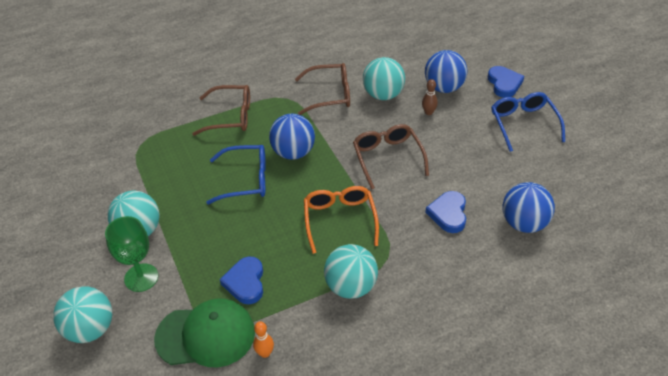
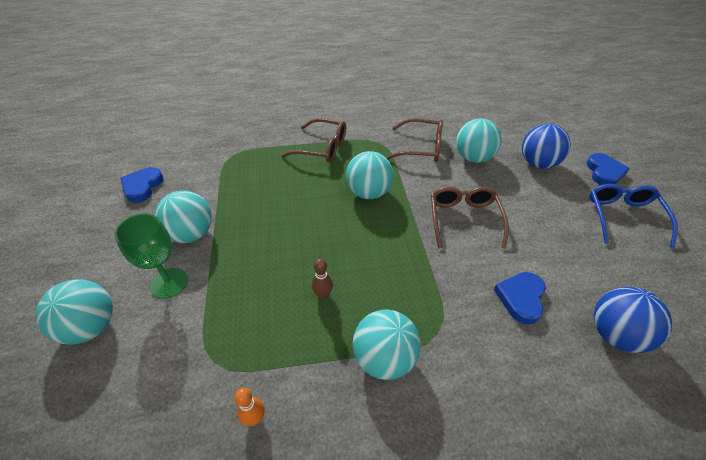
camera: 15 degrees right, 0 degrees up
green cap [154,298,255,367] -> none
blue glasses [206,145,266,204] -> none
blue heart [220,257,263,304] -> blue heart moved to [121,167,163,203]
blue ball [269,114,315,160] -> turquoise ball [346,151,393,199]
orange glasses [304,186,379,254] -> none
brown bowling pin [422,79,438,115] -> brown bowling pin moved to [312,259,333,299]

